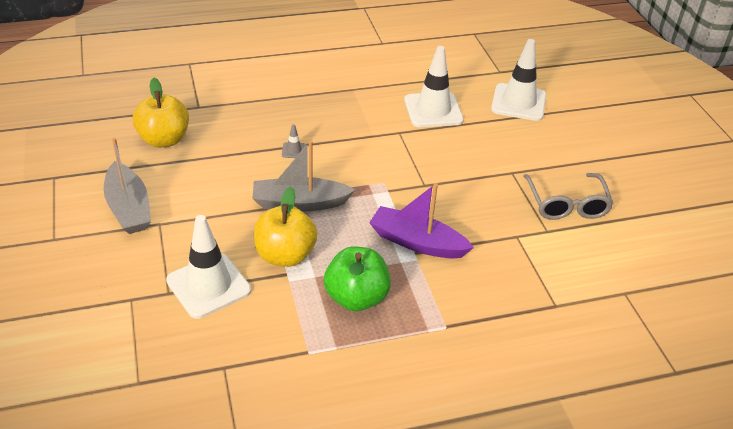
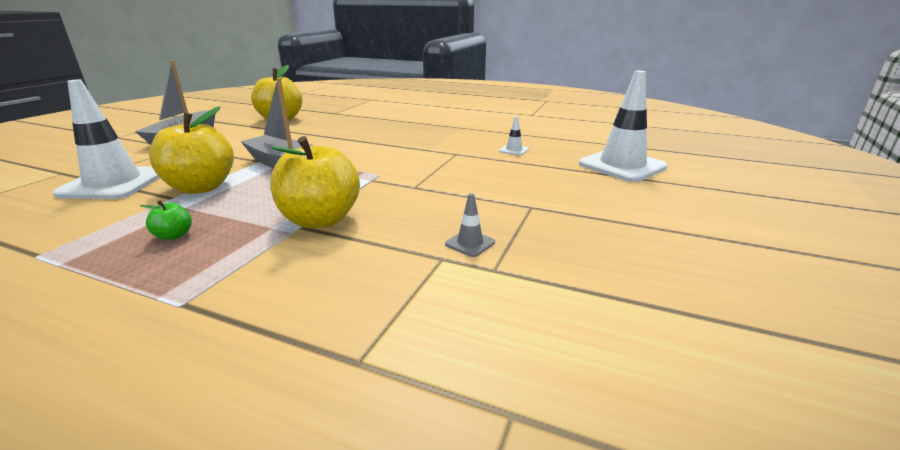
camera: 40 degrees right, 15 degrees down
grey traffic cone [282,124,306,158] -> grey traffic cone moved to [445,193,495,257]
green apple [324,247,391,311] -> green apple [140,200,192,240], size x0.43
purple boat [369,183,474,258] -> yellow apple [270,136,360,228]
white traffic cone [404,46,464,127] -> white traffic cone [499,116,529,156], size x0.41
grey glasses [524,173,614,220] -> none

